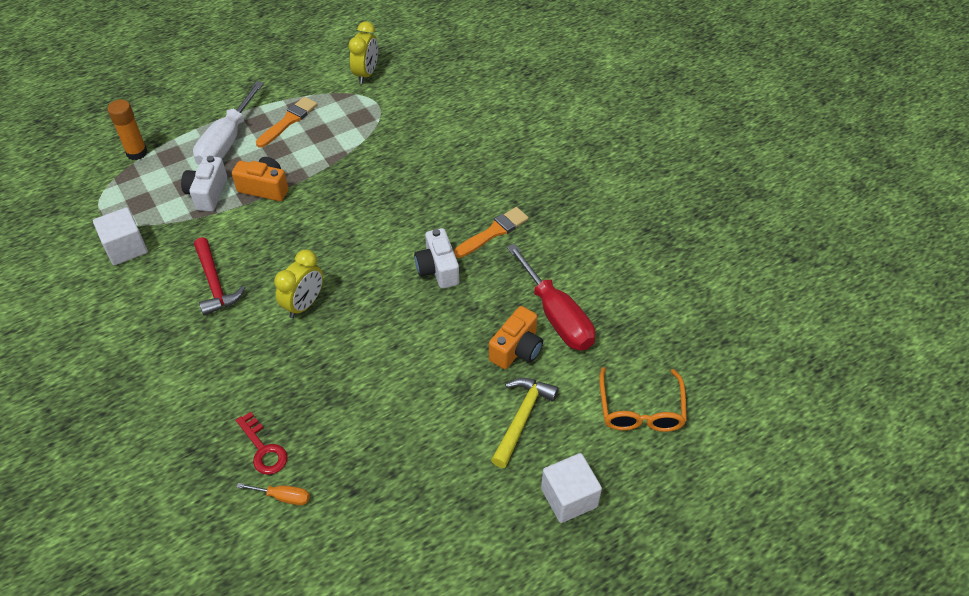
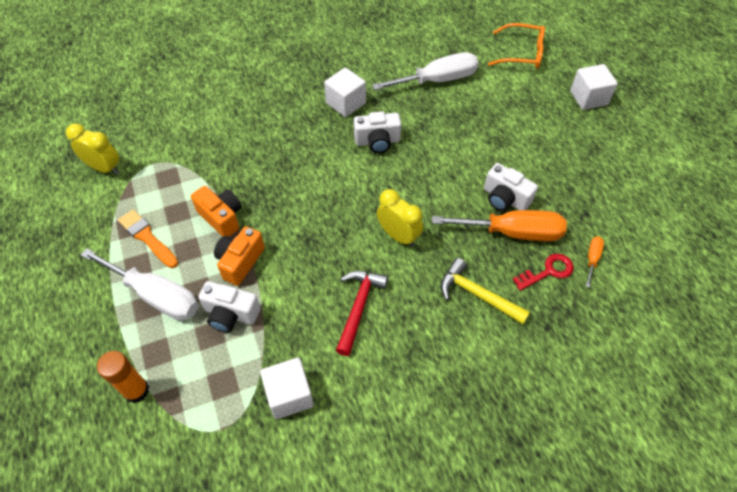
camera: 80 degrees left, 5 degrees up
red hammer [194,237,246,316] -> red hammer turned 60 degrees counterclockwise [336,271,388,356]
orange brush [453,207,529,258] -> white cube [324,68,366,117]
orange camera [489,306,543,369] -> orange camera moved to [191,186,241,237]
yellow hammer [491,378,559,468] -> yellow hammer moved to [441,258,530,324]
red screwdriver [507,243,595,350] -> white screwdriver [372,52,478,90]
none -> orange screwdriver [432,210,567,241]
none -> white camera [484,163,538,211]

